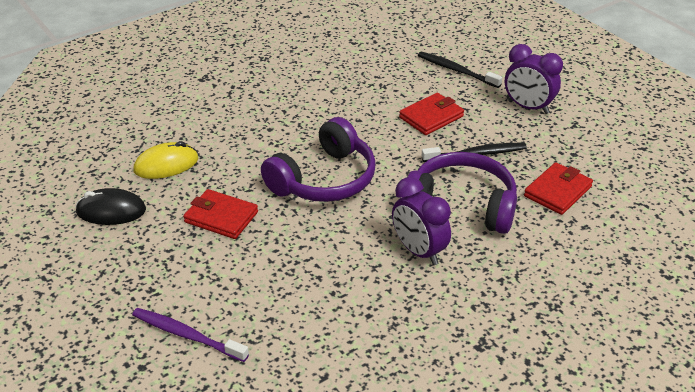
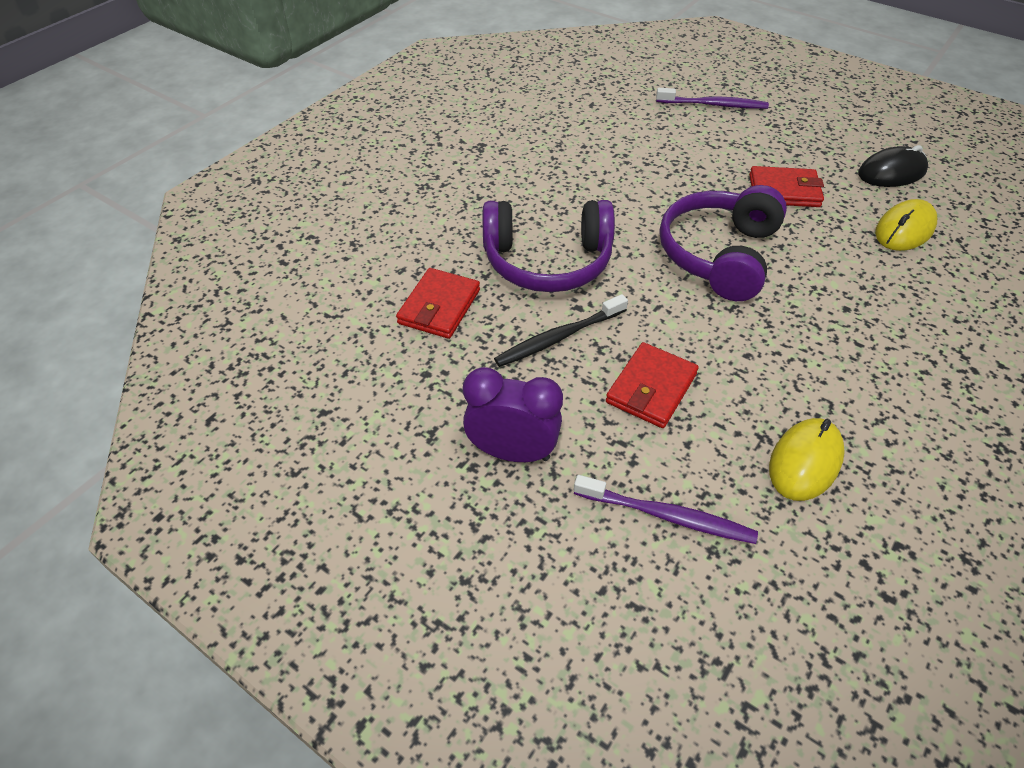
camera: 160 degrees right, 10 degrees up
purple clock [392,177,451,265] -> none
black toothbrush [418,51,502,88] -> purple toothbrush [574,475,758,544]
none -> yellow mouse [769,418,845,501]

